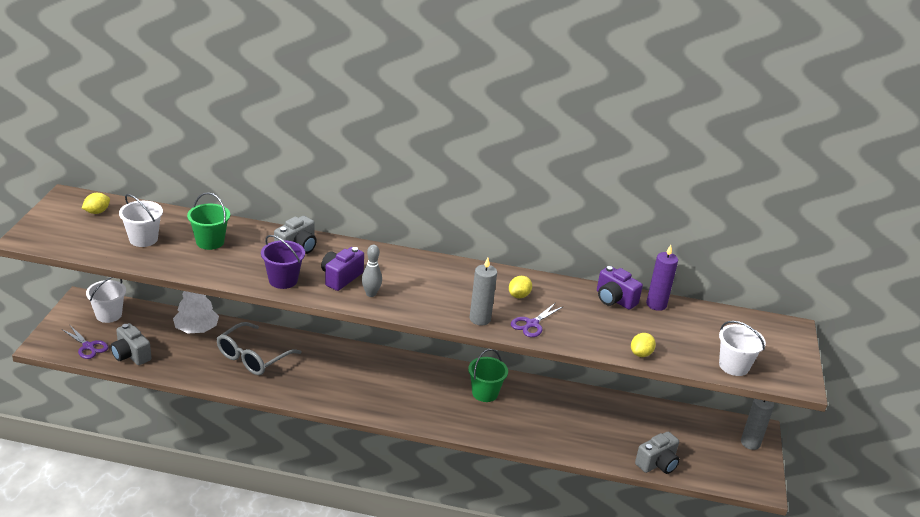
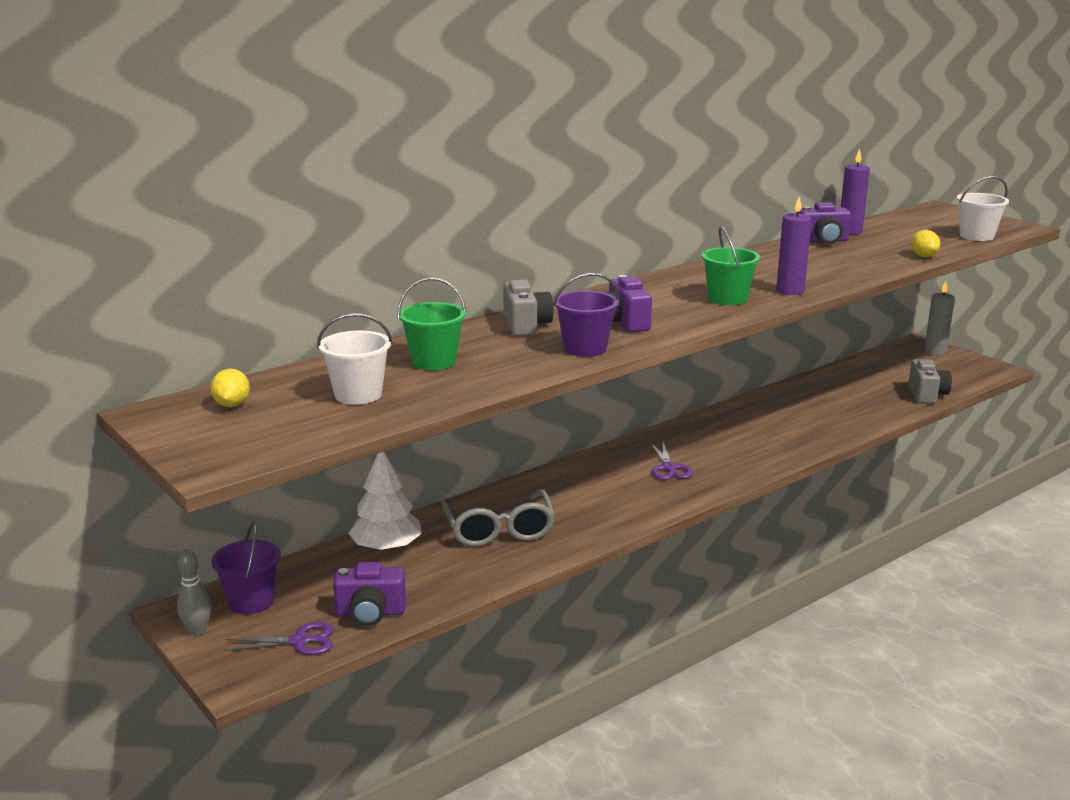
camera: 45 degrees left, 10 degrees down
white bucket [86,277,126,323] -> purple bucket [211,522,281,615]
grey camera [111,323,151,365] -> purple camera [333,562,406,626]
grey bowling pin [362,245,382,297] -> grey bowling pin moved to [177,549,211,636]
green bucket [468,349,508,402] -> green bucket moved to [701,226,760,305]
grey candle [469,257,497,325] -> purple candle [776,197,812,295]
yellow lemon [509,276,532,298] -> none
purple scissors [511,302,564,337] -> purple scissors moved to [651,442,693,480]

